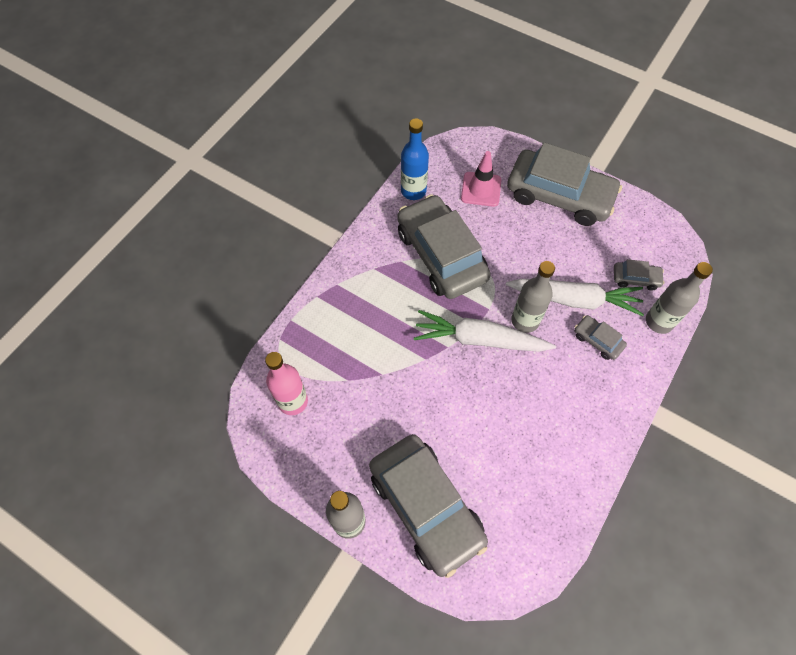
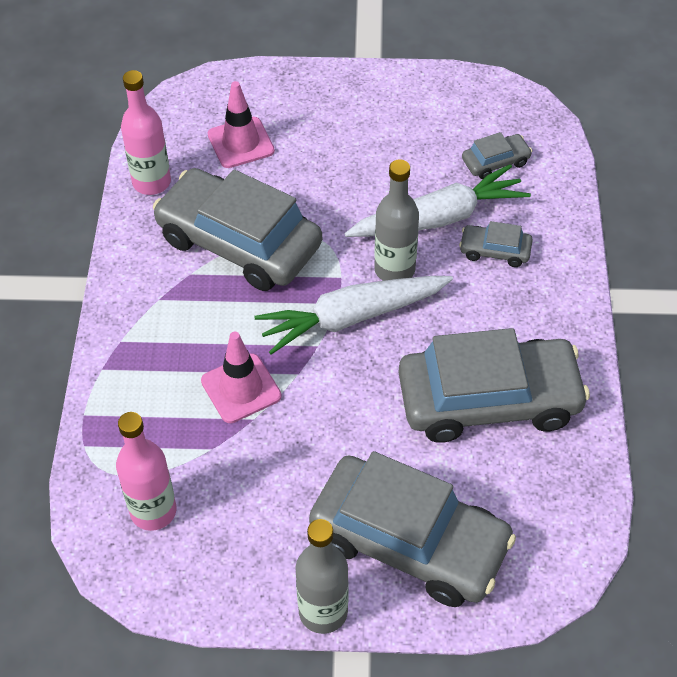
camera: 30 degrees left, 10 degrees down
blue bottle [401,118,429,200] -> pink bottle [121,70,171,195]
grey car [507,142,622,226] -> grey car moved to [398,328,590,443]
grey bottle [646,262,713,334] -> none
none -> pink traffic cone [201,332,282,423]

